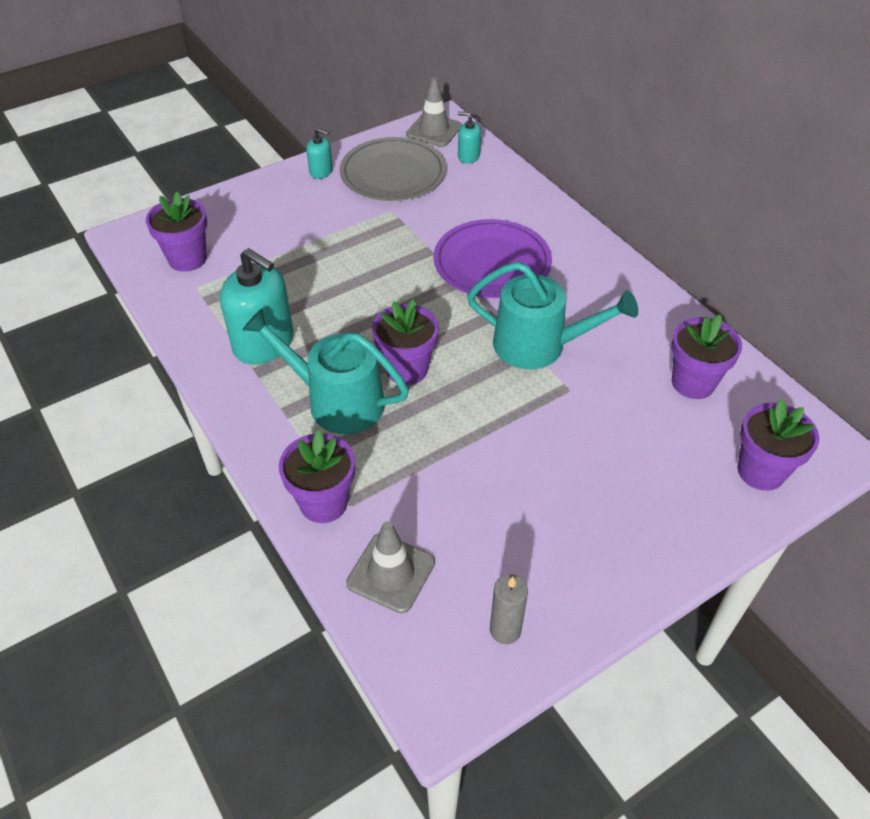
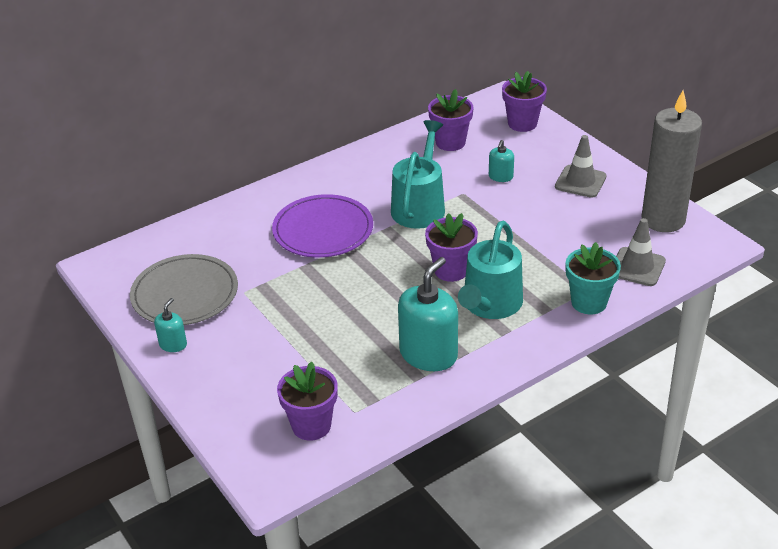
camera: 90 degrees left, 10 degrees down
purple flower pot [279,430,355,523] -> turquoise flower pot [566,242,621,314]
grey traffic cone [406,77,462,147] -> grey traffic cone moved to [555,135,607,198]
turquoise soap dispenser [458,112,481,163] -> turquoise soap dispenser moved to [489,140,514,182]
grey candle [490,574,528,644] -> grey candle [641,91,702,232], size x2.25

